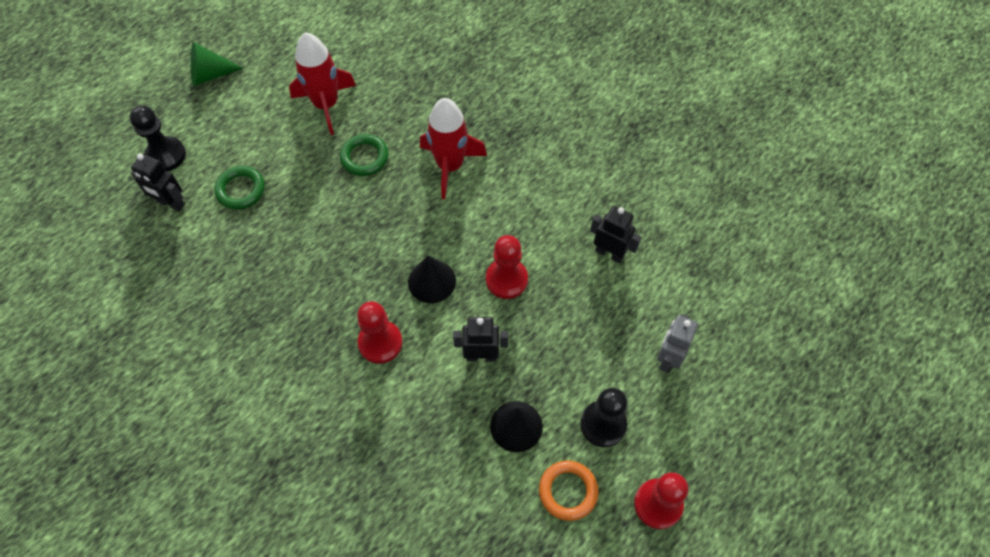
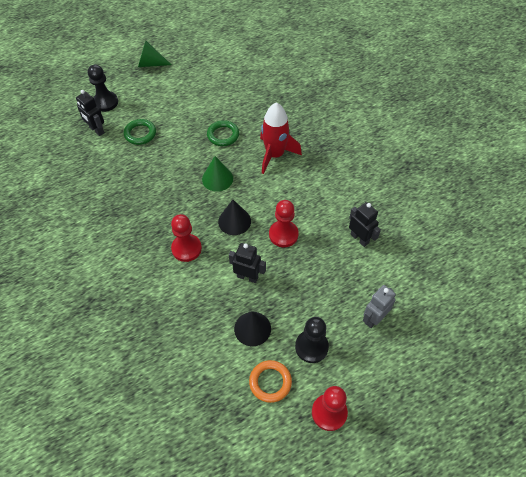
camera: 20 degrees right, 5 degrees down
red rocket [289,32,356,135] -> none
none -> green cone [202,156,233,192]

